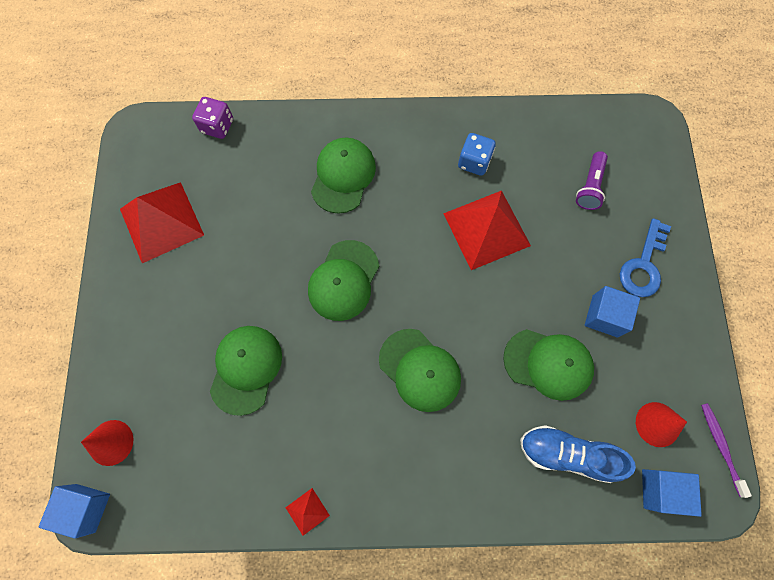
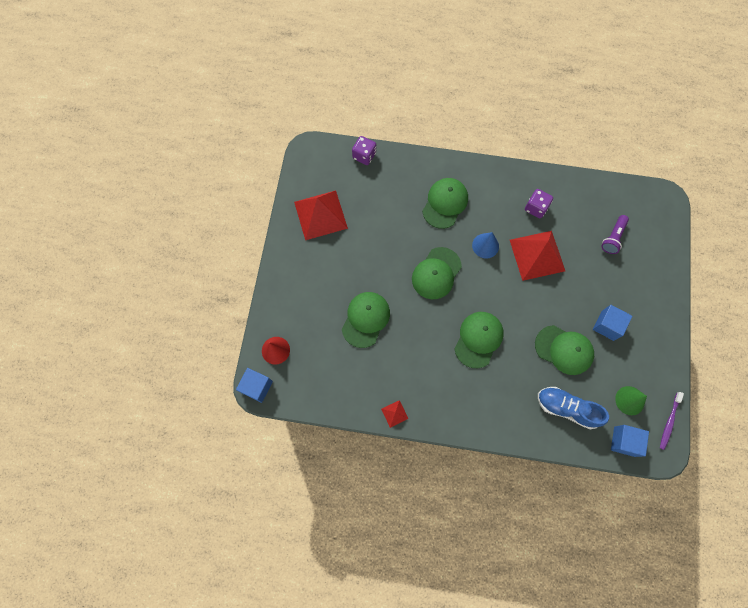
camera: 10 degrees right, 0 degrees up
green cap [379,329,461,412] -> green cap turned 120 degrees counterclockwise [454,312,504,368]
blue dice [458,133,496,176] -> purple dice [525,189,553,218]
blue key [620,218,671,297] -> none
red cone [636,402,687,447] -> green cone [615,386,647,415]
purple toothbrush [701,403,752,498] -> purple toothbrush turned 150 degrees counterclockwise [660,392,684,450]
none -> blue cone [472,232,499,258]

